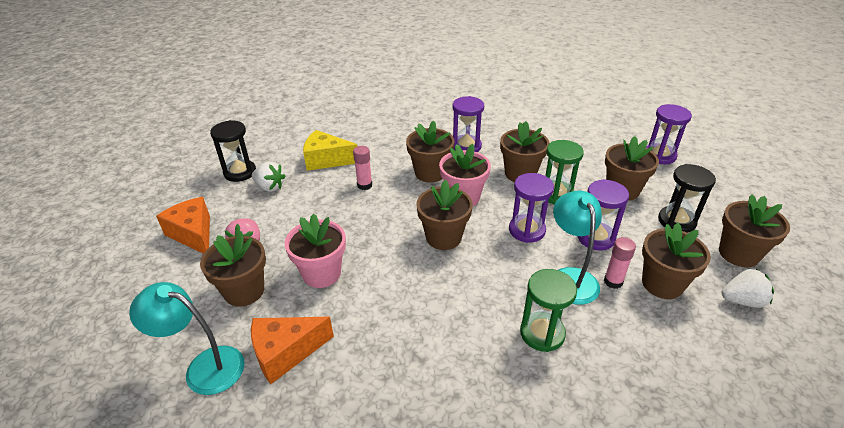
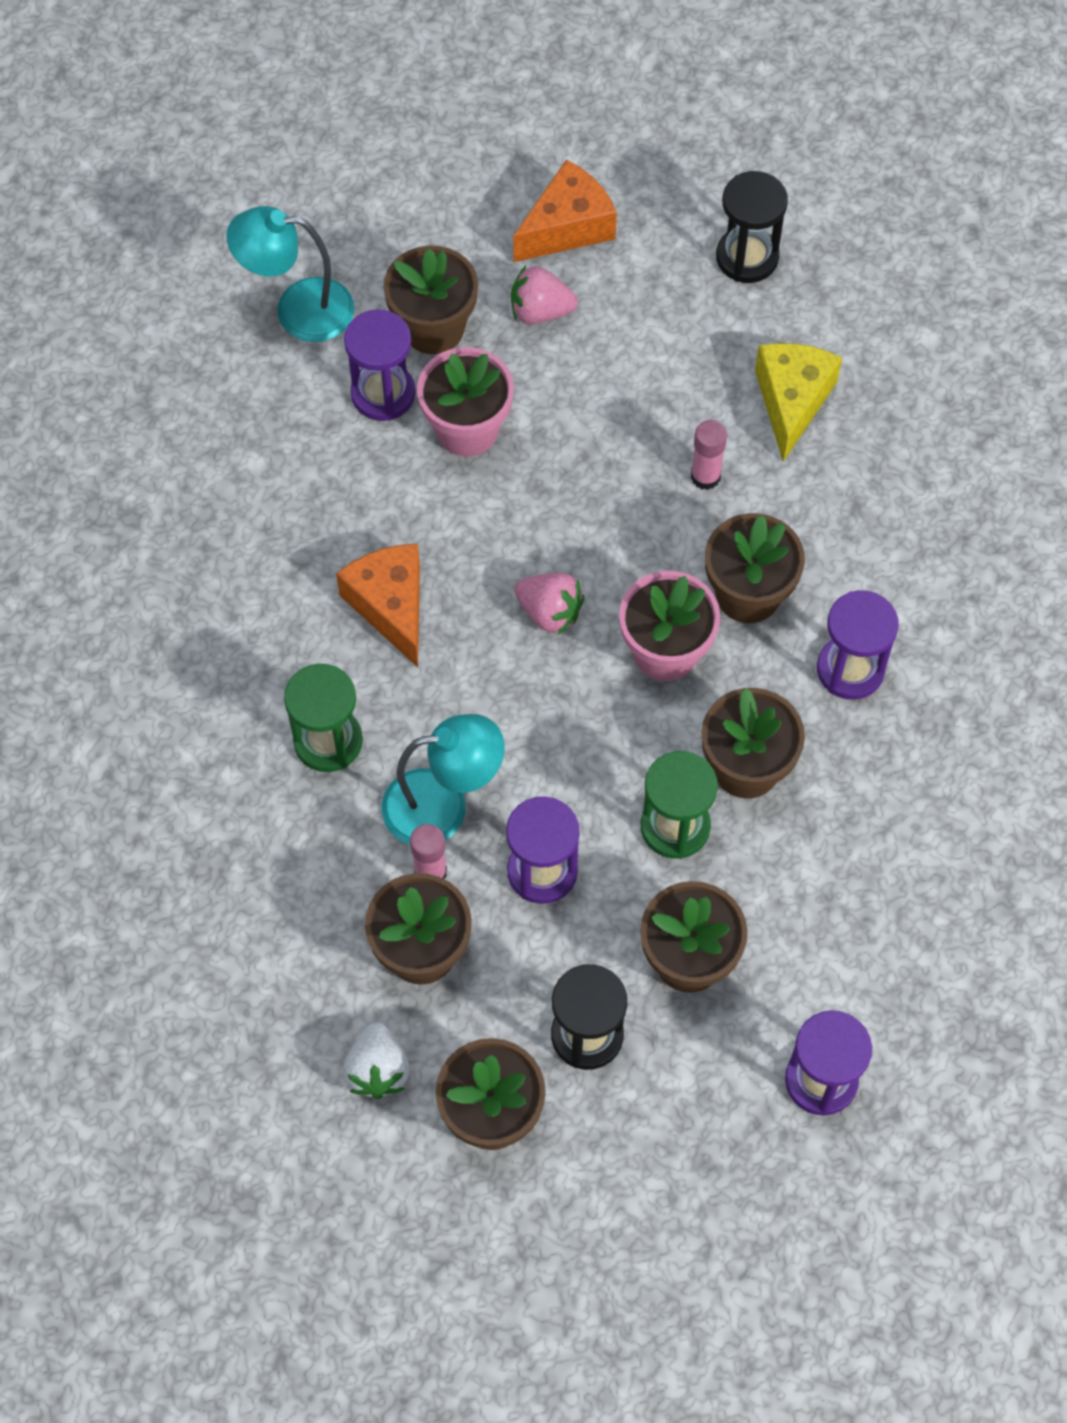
camera: 90 degrees right, 25 degrees up
turquoise lamp [129,282,245,395] -> turquoise lamp turned 105 degrees counterclockwise [227,206,354,342]
orange cheese [251,317,334,384] -> orange cheese moved to [336,544,420,667]
white strawberry [252,162,286,192] -> none
brown flower pot [416,180,473,250] -> pink strawberry [514,573,584,634]
purple hourglass [509,173,554,243] -> purple hourglass moved to [344,309,416,421]

